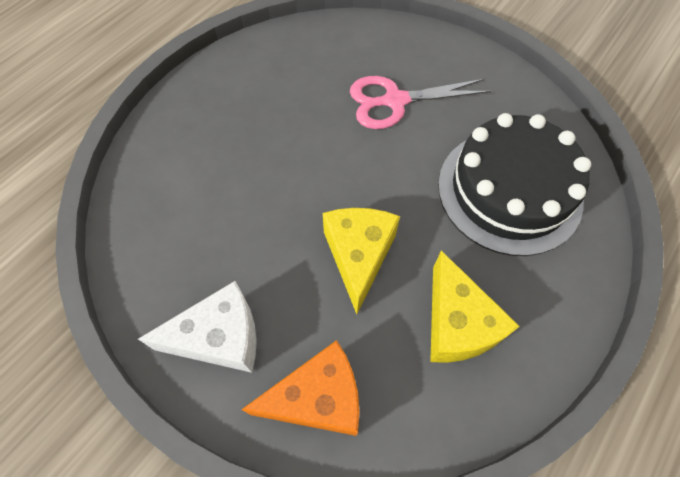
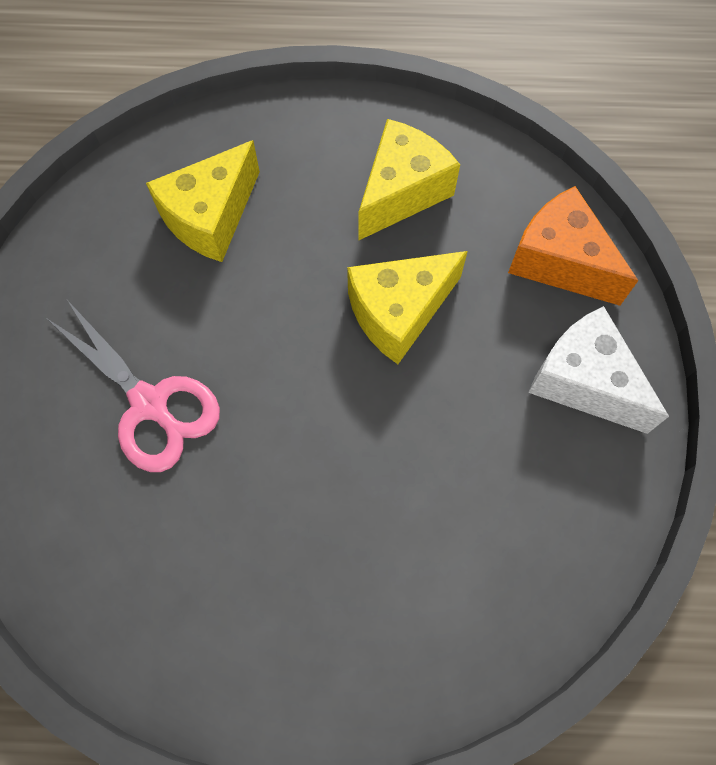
camera: 125 degrees left, 5 degrees up
black cake [438,113,591,256] -> yellow cheese [146,140,260,262]

